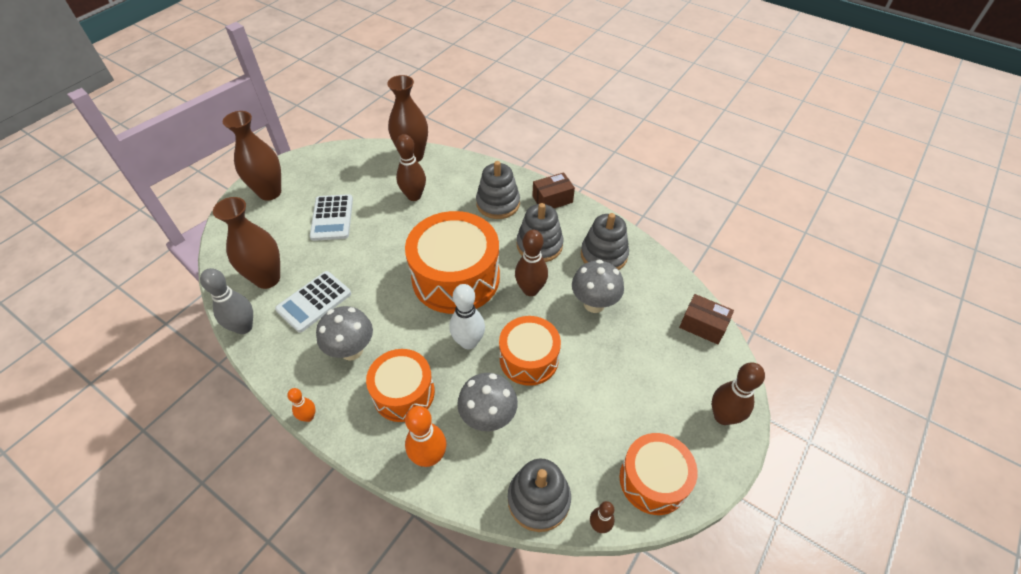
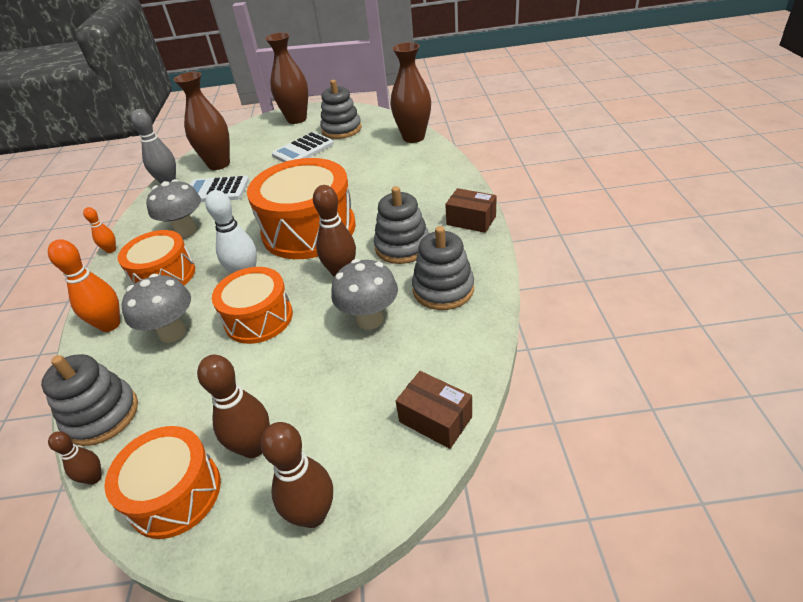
camera: 55 degrees right, 10 degrees down
brown bowling pin [396,134,426,201] -> brown bowling pin moved to [197,355,270,458]
grey stacking toy [476,161,520,219] -> grey stacking toy moved to [320,80,362,139]
brown box [679,294,734,345] -> brown box turned 45 degrees counterclockwise [396,371,472,449]

